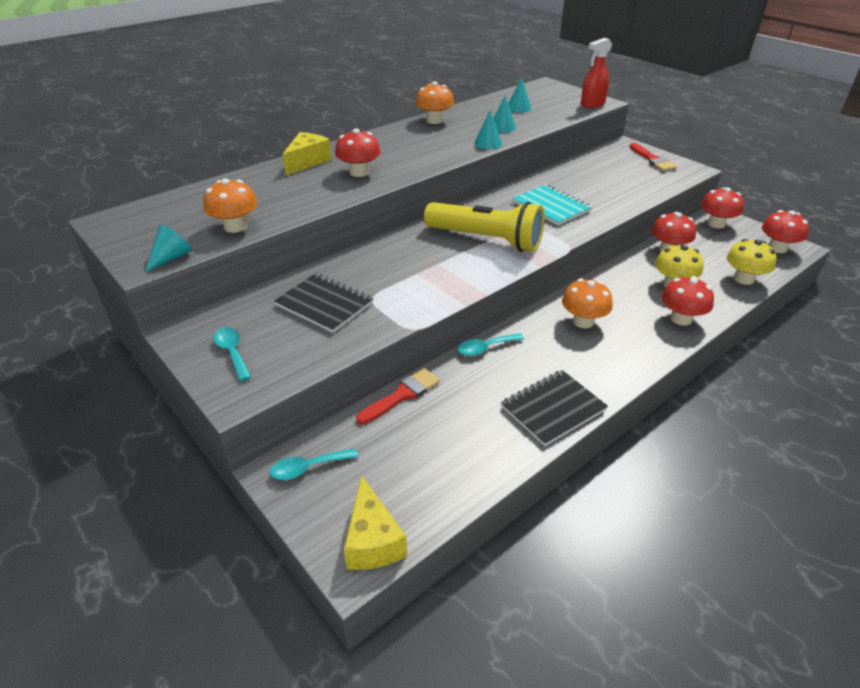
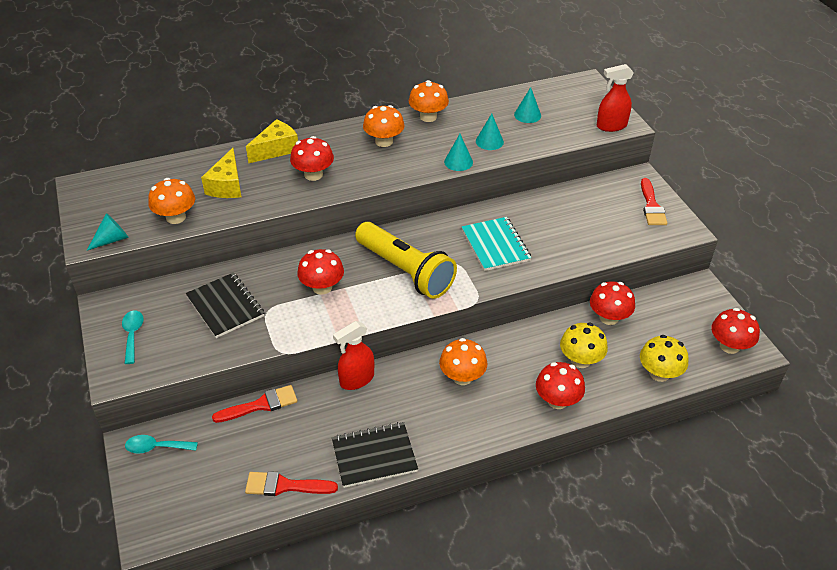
camera: 20 degrees right, 5 degrees up
yellow cheese [344,475,407,570] -> yellow cheese moved to [201,148,241,198]
turquoise spoon [458,333,524,356] -> red spray bottle [333,321,374,390]
red mushroom [701,187,744,229] -> red mushroom moved to [297,249,344,295]
none -> red brush [245,471,338,496]
none -> orange mushroom [363,105,405,147]

